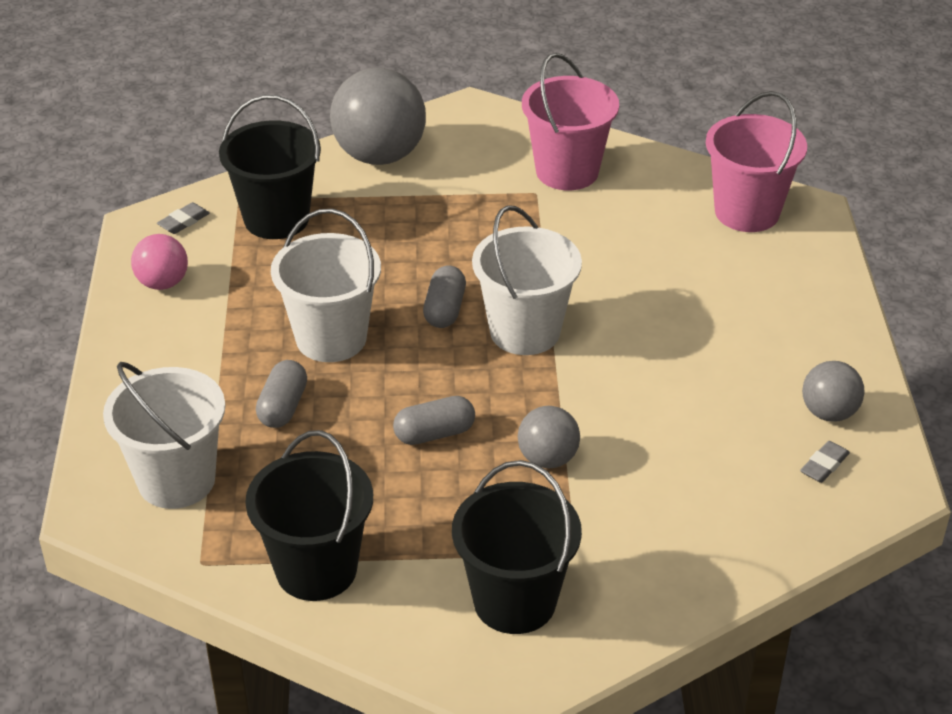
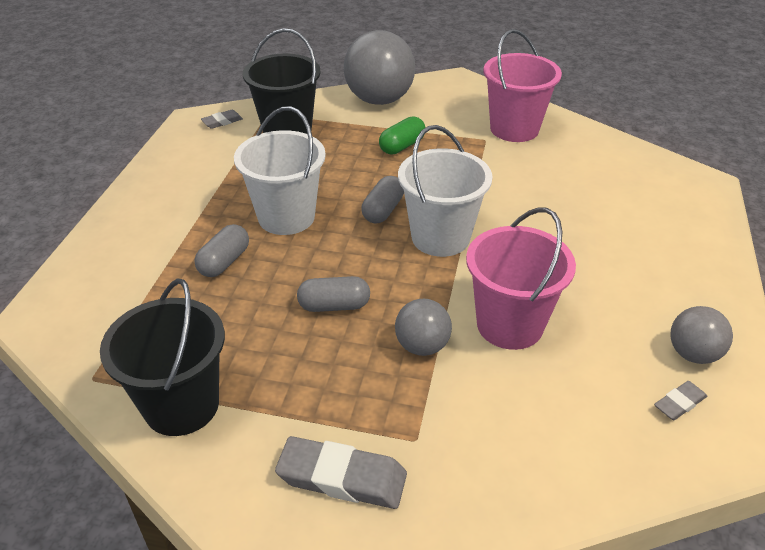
camera: 15 degrees right, 0 degrees up
white bucket [103,362,225,509] -> none
pink ball [131,234,188,290] -> none
black bucket [452,460,582,634] -> grey eraser [275,436,407,509]
pink bucket [706,91,807,232] -> pink bucket moved to [466,207,576,350]
none -> green capsule [379,117,425,154]

